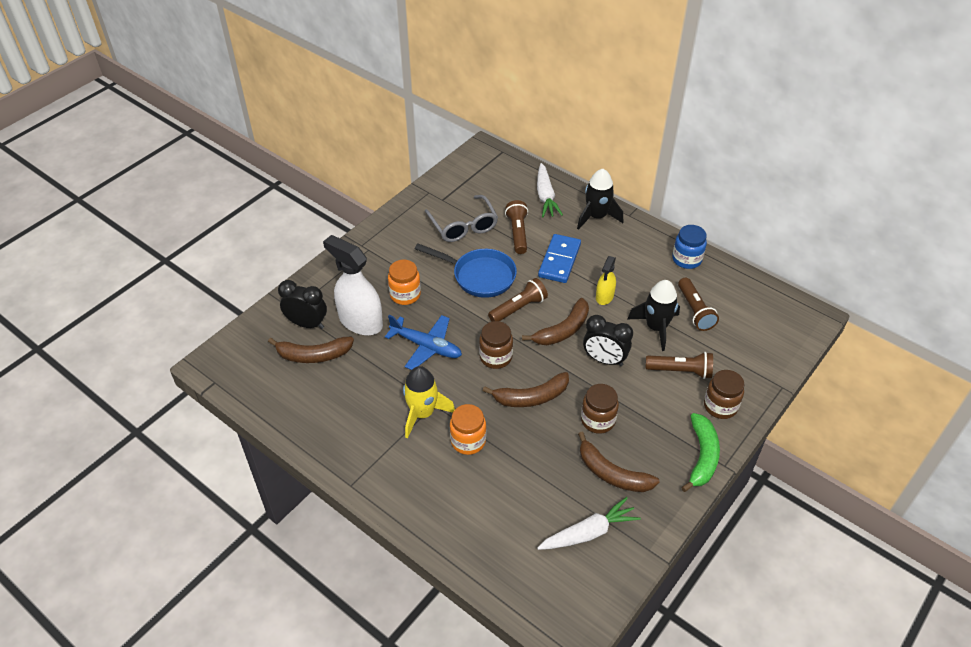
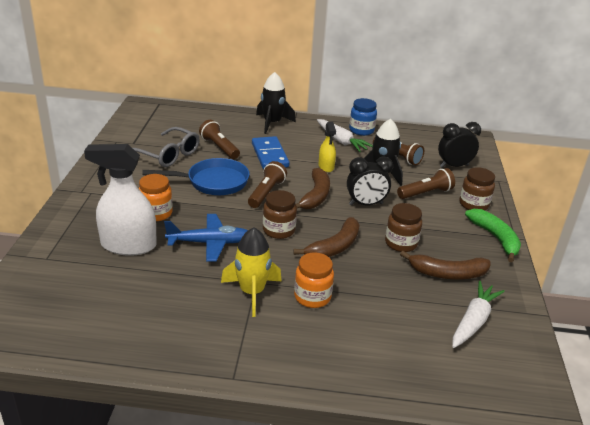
camera: 35 degrees left, 15 degrees down
brown banana [268,337,354,363] -> none
black clock [278,280,327,329] -> black clock moved to [438,122,481,168]
white carrot [537,163,563,217] -> white carrot moved to [317,119,373,152]

